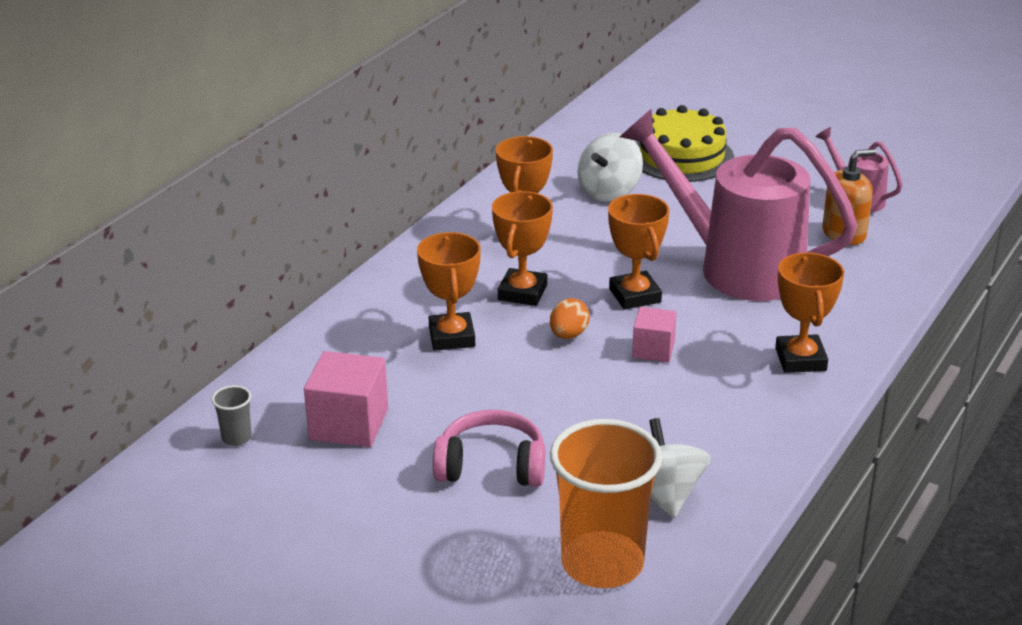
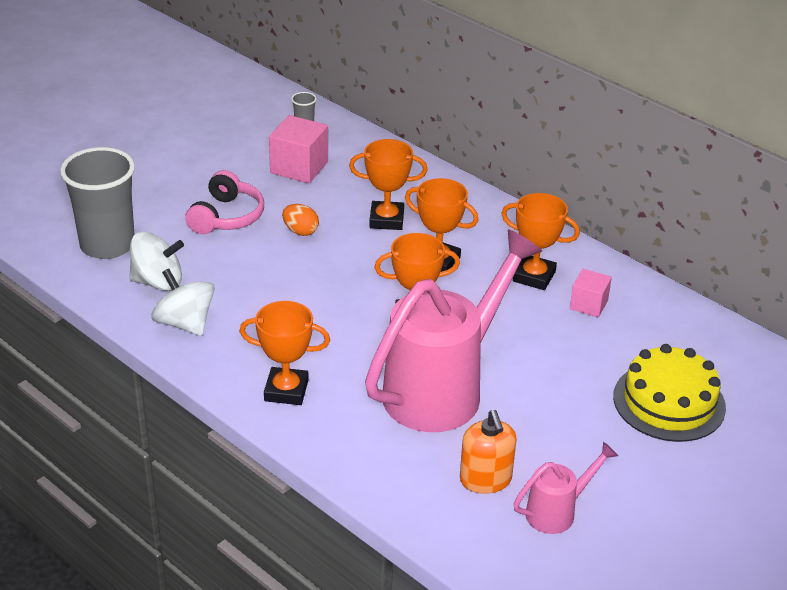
camera: 100 degrees right, 5 degrees up
orange egg [550,298,590,339] -> orange egg moved to [282,204,319,236]
orange cup [550,419,663,588] -> grey cup [60,147,135,259]
white spinning top [577,133,643,201] -> white spinning top moved to [152,269,215,336]
pink cube [632,307,677,362] -> pink cube moved to [570,269,612,318]

